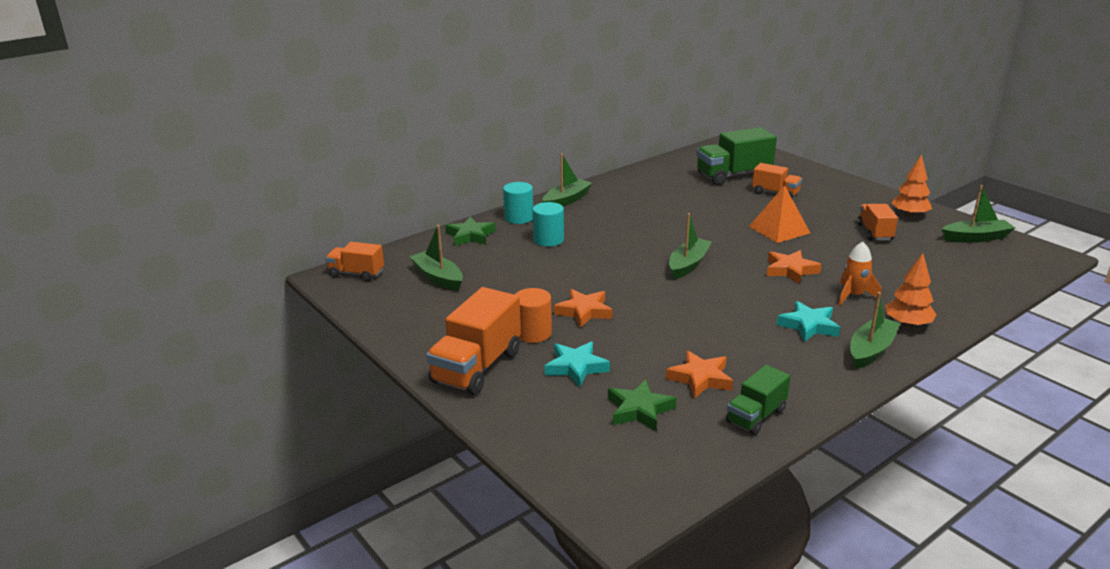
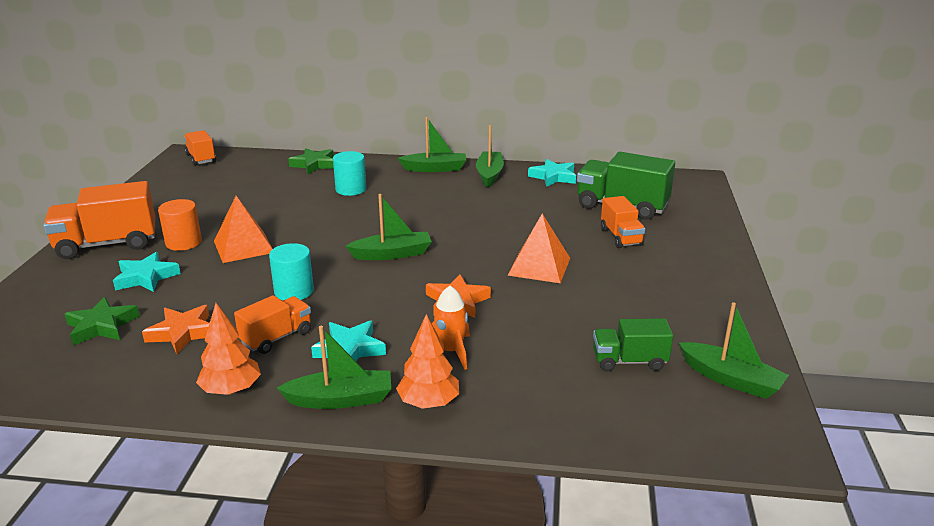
camera: 45 degrees right, 0 degrees up
green boat [410,225,463,291] -> green boat moved to [476,125,504,187]
turquoise cylinder [503,182,533,224] -> turquoise cylinder moved to [269,243,314,300]
orange star [554,289,613,328] -> orange pyramid [214,196,273,263]
green truck [726,365,791,435] -> green truck moved to [593,318,673,372]
orange truck [857,204,898,241] -> orange truck moved to [234,295,311,354]
orange tree [891,154,932,217] -> orange tree moved to [196,303,261,395]
none -> turquoise star [528,159,576,187]

